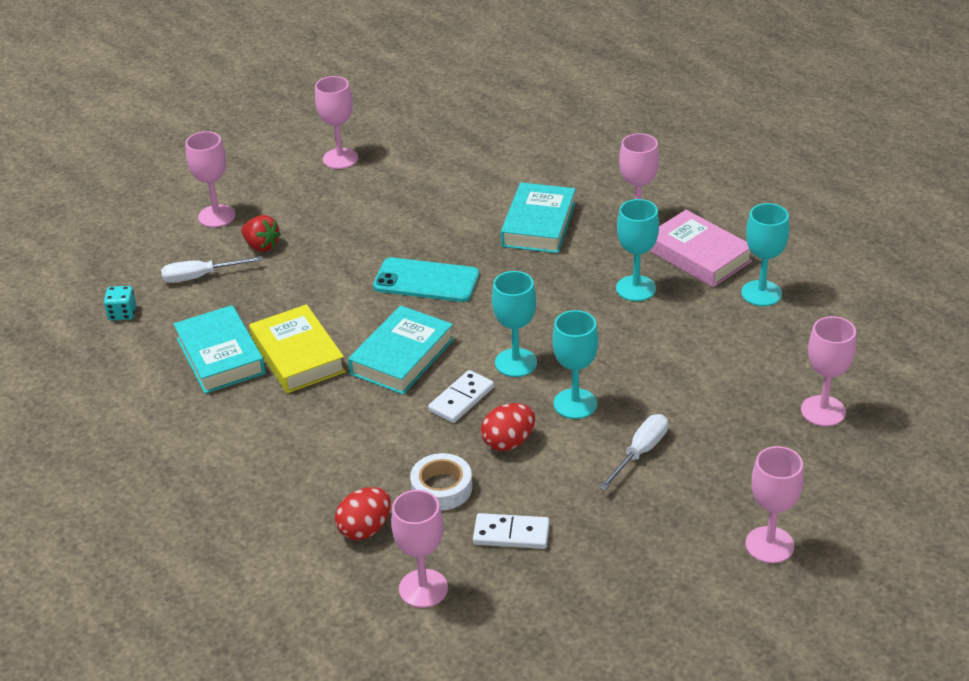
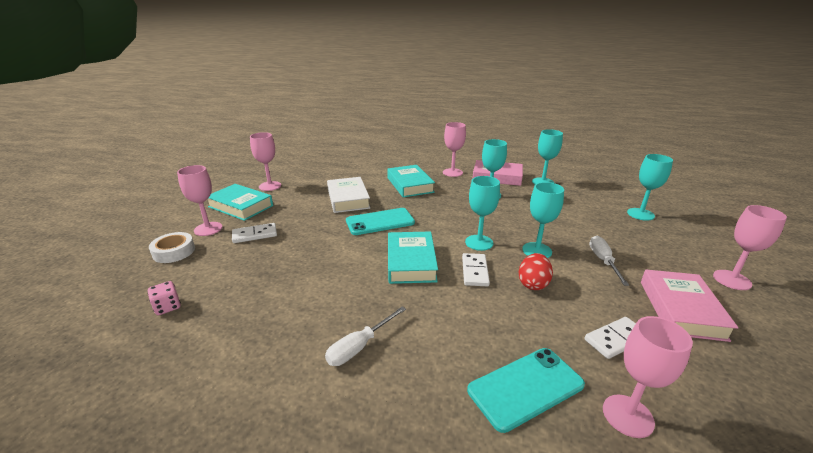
camera: 35 degrees left, 10 degrees down
turquoise dice [104,286,136,320] -> pink dice [148,281,181,315]
white screwdriver [161,256,263,283] -> white screwdriver moved to [325,306,406,366]
turquoise book [173,305,266,394] -> turquoise book moved to [208,184,273,221]
red strawberry [241,215,281,252] -> white domino [232,223,277,243]
yellow book [249,304,346,393] -> none
red egg [335,487,391,540] -> turquoise phone [467,348,585,433]
white tape [410,453,472,510] -> white tape moved to [149,232,195,263]
pink goblet [801,316,856,426] -> turquoise goblet [627,154,673,221]
none -> white book [327,177,370,213]
none -> pink book [641,270,738,342]

